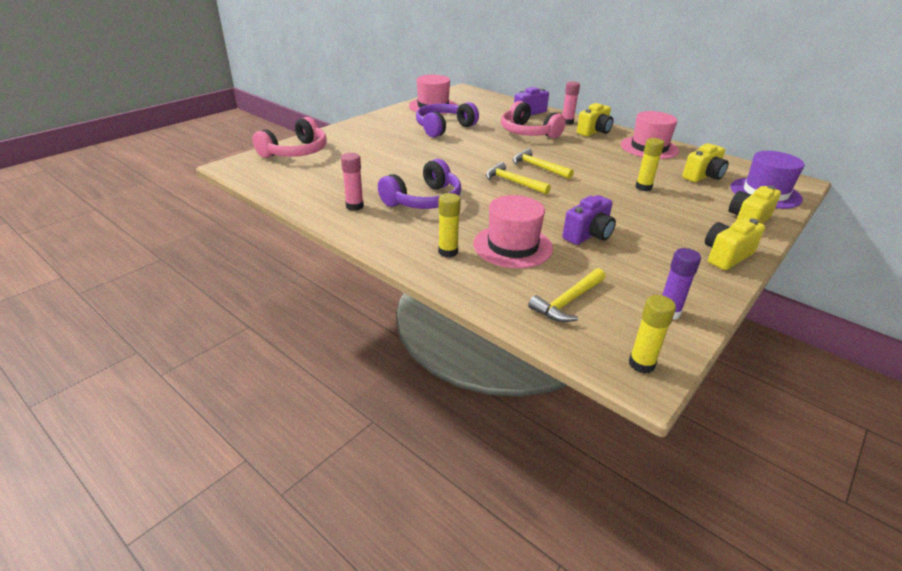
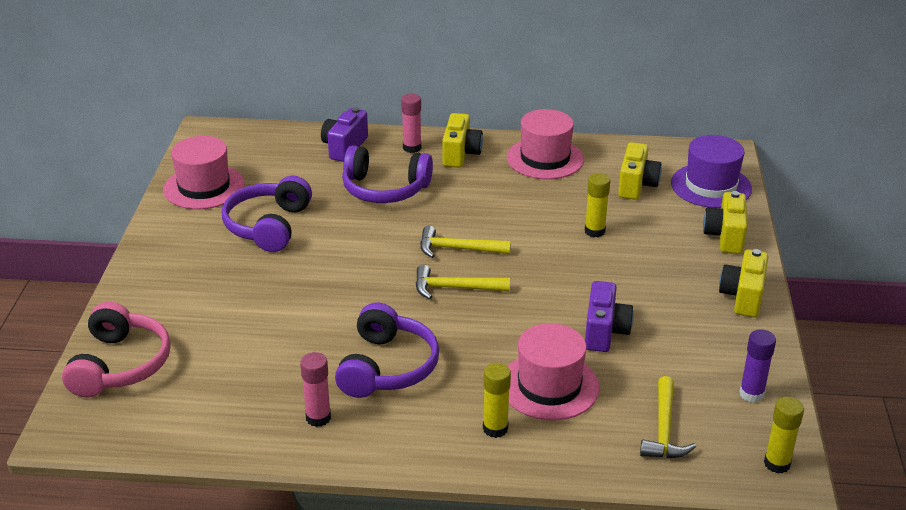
camera: 35 degrees left, 0 degrees up
pink headphones [501,101,566,138] -> purple headphones [342,145,433,203]

